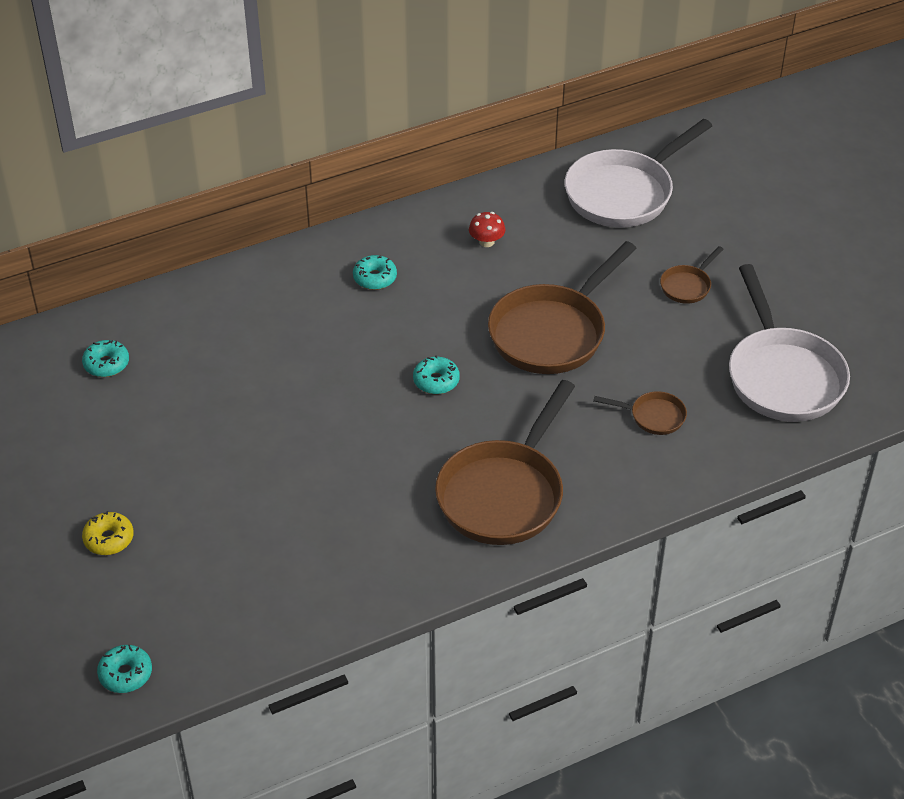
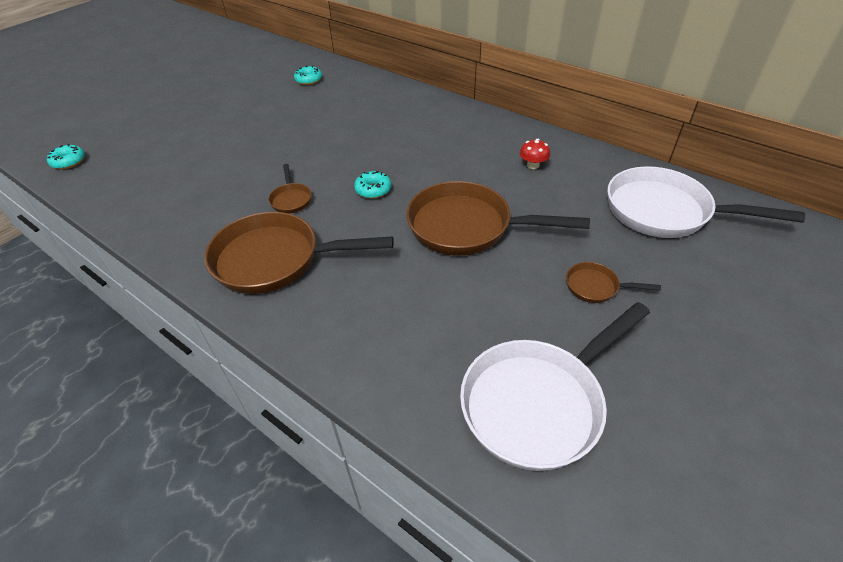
camera: 65 degrees right, 0 degrees up
yellow donut [82,511,134,555] -> none
turquoise donut [353,255,397,290] -> none
brown pan [593,391,687,435] -> brown pan moved to [268,164,312,213]

